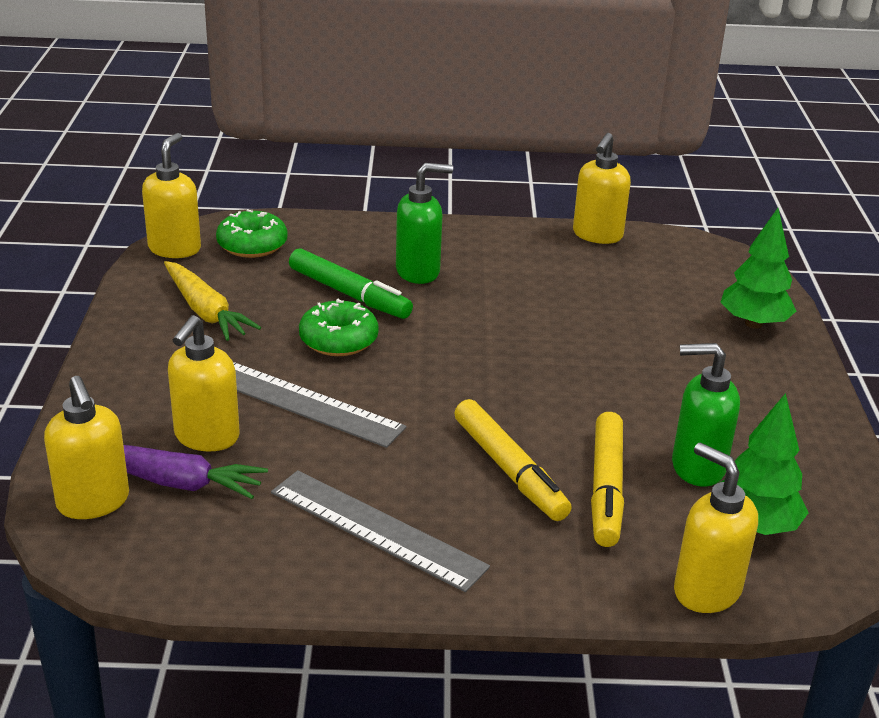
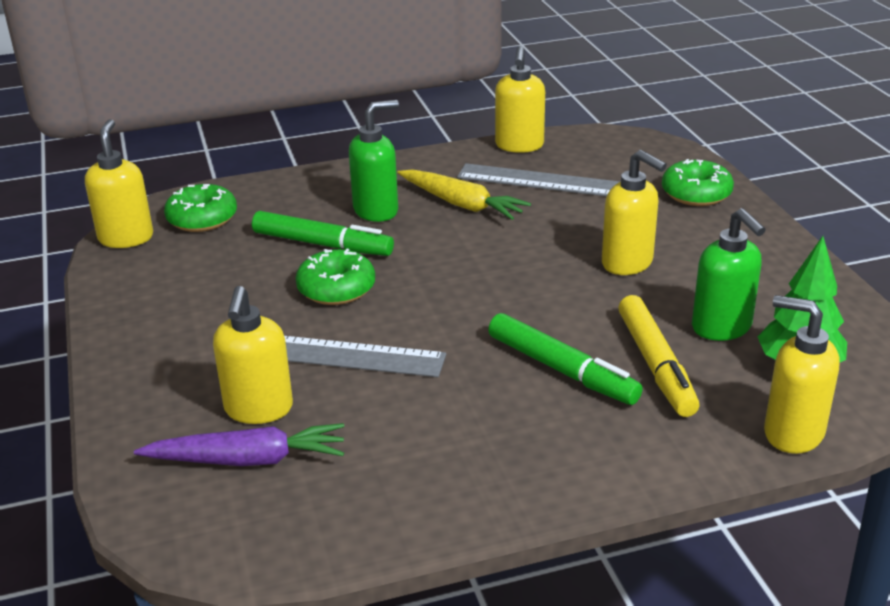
camera: 15 degrees left, 0 degrees up
yellow soap dispenser [44,376,129,519] -> yellow soap dispenser moved to [602,150,667,275]
yellow carrot [164,261,261,341] -> yellow carrot moved to [398,169,531,220]
grey ruler [271,470,490,592] -> grey ruler moved to [457,163,620,197]
yellow marker [454,399,572,521] -> green marker [488,313,643,405]
green soap dispenser [672,343,740,487] -> green soap dispenser turned 105 degrees counterclockwise [692,208,766,341]
green tree [720,208,796,329] -> green donut [662,159,734,206]

